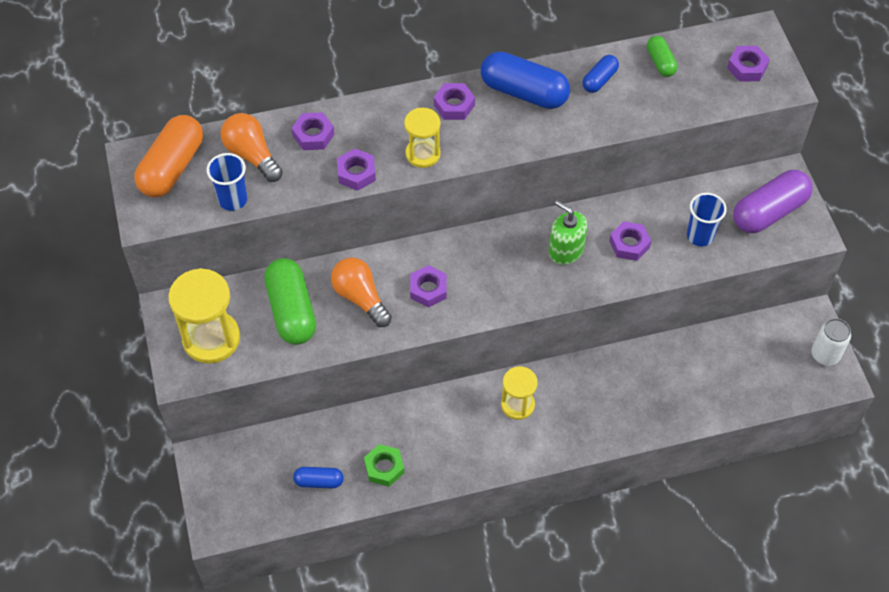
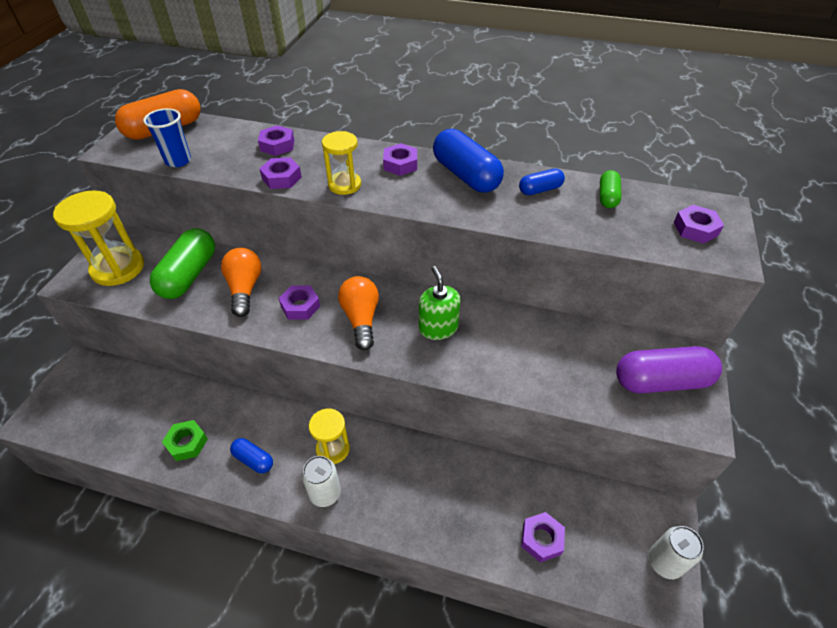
camera: 30 degrees right, 10 degrees down
orange light bulb [221,113,283,182] -> orange light bulb moved to [338,276,379,350]
blue capsule [293,467,344,488] -> blue capsule moved to [230,438,273,473]
purple nut [609,221,651,261] -> purple nut moved to [521,512,565,563]
blue cup [687,193,727,247] -> none
none -> white can [302,456,341,507]

